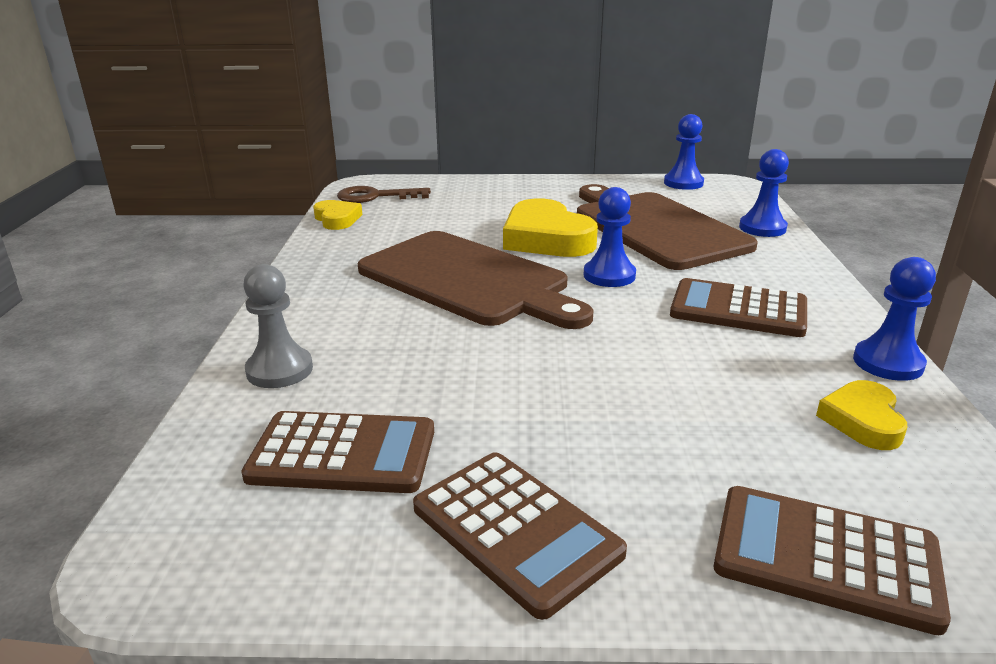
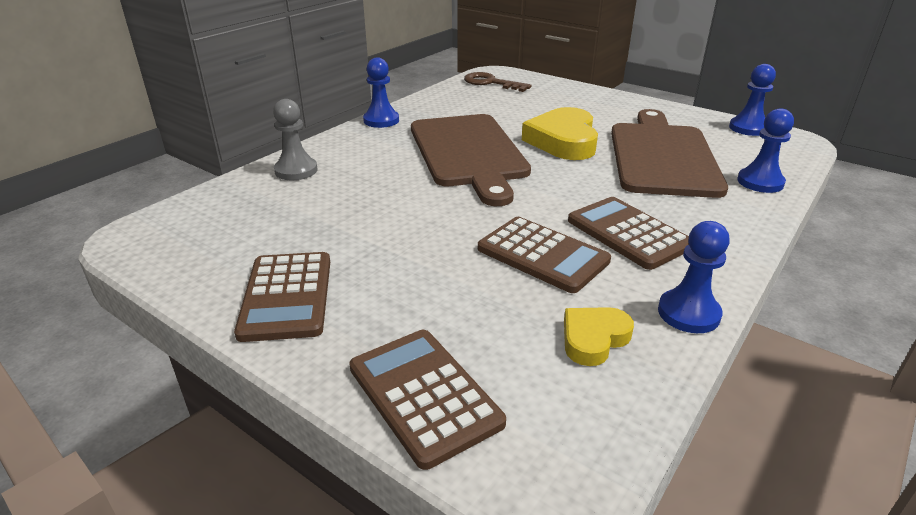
camera: 35 degrees right, 5 degrees up
brown calculator [241,411,434,493] -> brown calculator moved to [478,217,611,293]
yellow heart [313,200,363,230] -> none
blue pawn [584,187,636,287] -> blue pawn moved to [363,57,399,128]

